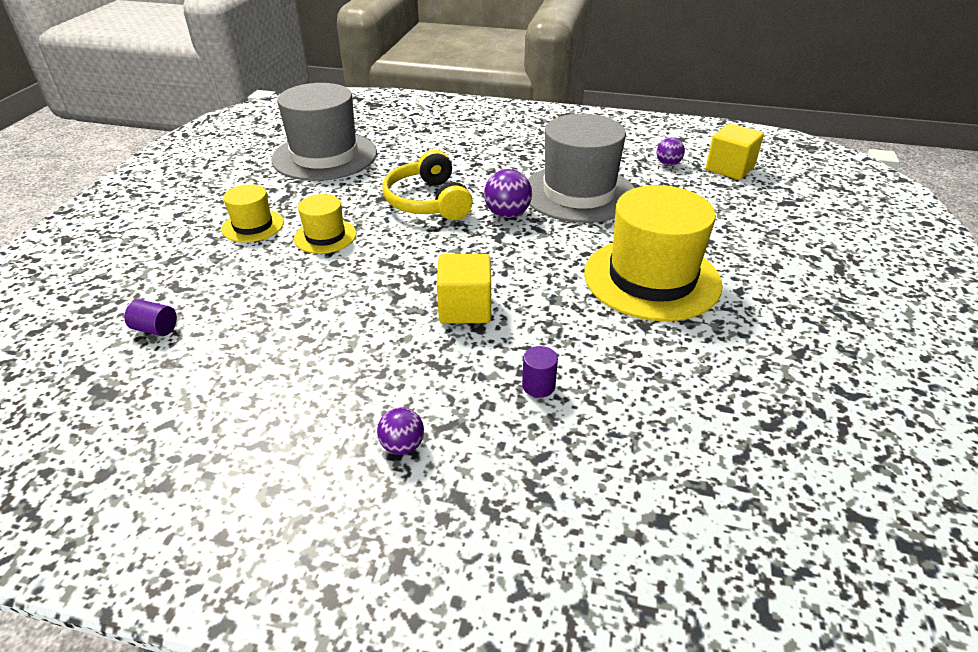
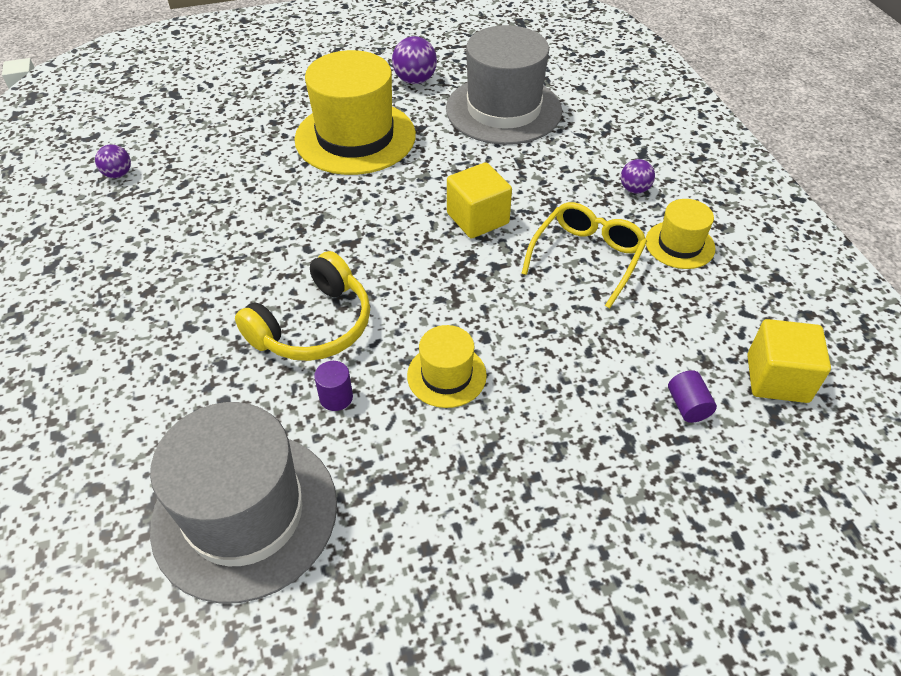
camera: 120 degrees left, 10 degrees up
yellow hat [221,184,284,242] -> yellow hat moved to [646,199,715,269]
purple ball [484,169,532,218] -> purple ball moved to [392,36,437,84]
purple cylinder [522,346,558,398] -> purple cylinder moved to [314,361,353,411]
grey hat [528,114,634,223] -> grey hat moved to [446,25,562,145]
yellow cube [706,124,764,180] -> yellow cube moved to [747,319,831,403]
none -> yellow glasses [521,202,647,309]

